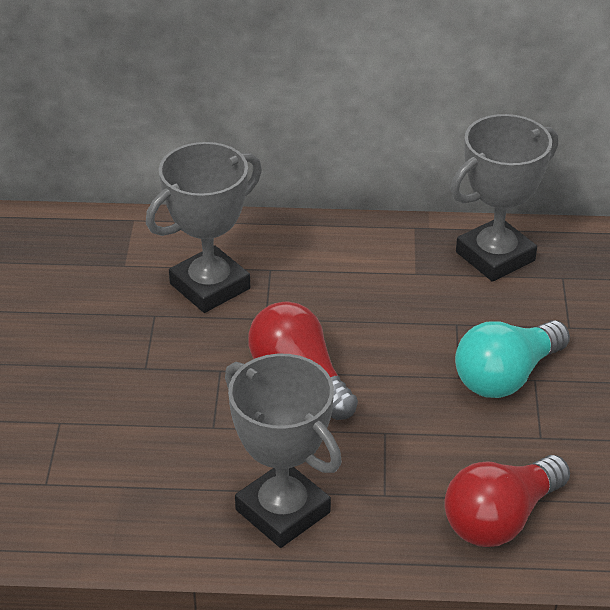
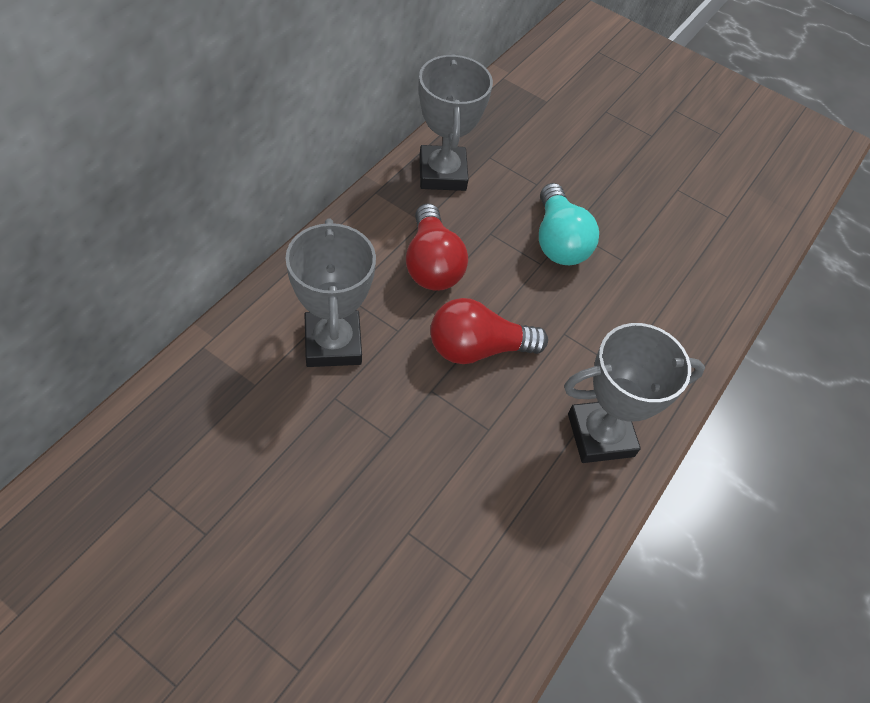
camera: 65 degrees left, 15 degrees up
red light bulb [444,455,570,547] -> red light bulb moved to [406,203,468,291]

